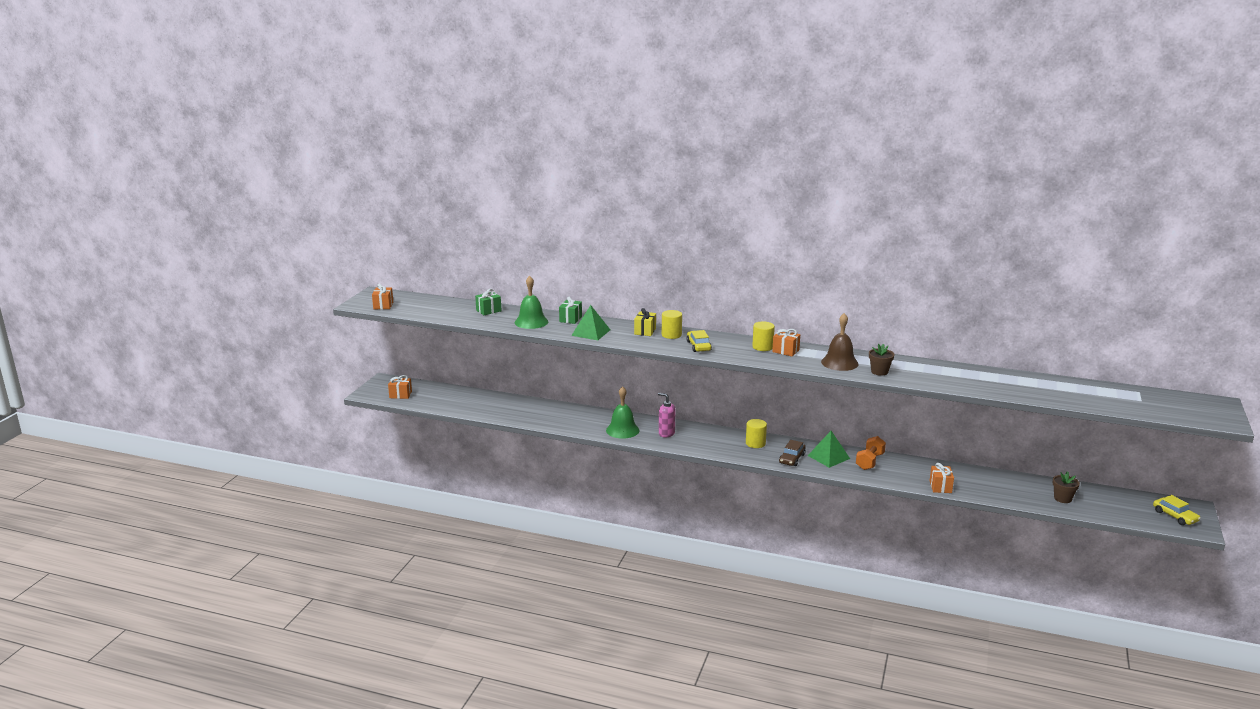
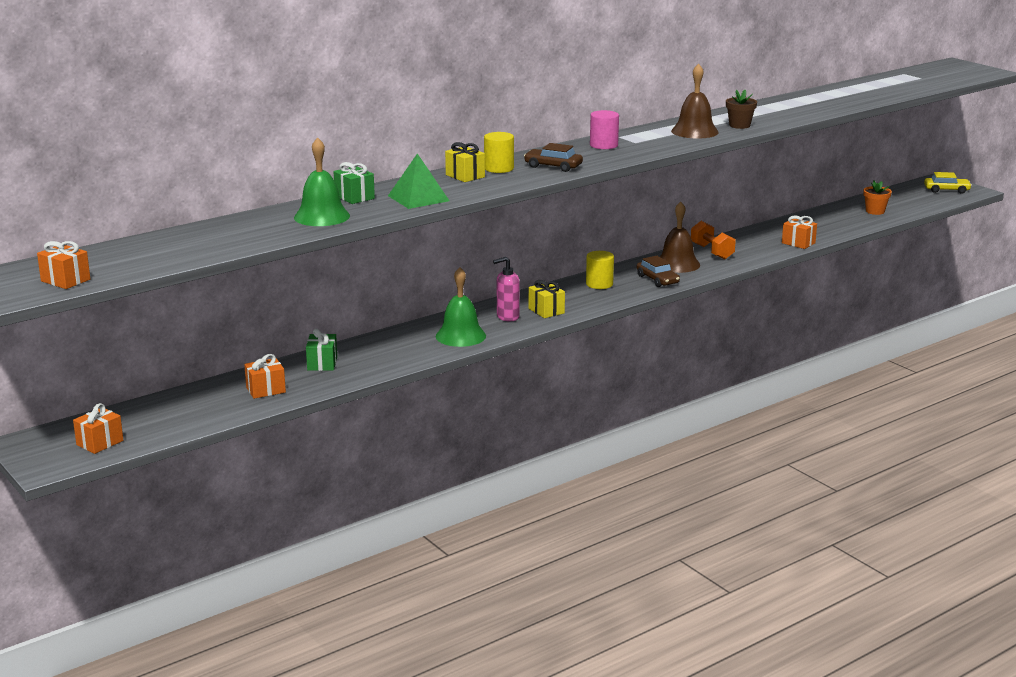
camera: 55 degrees left, 0 degrees up
green gift [475,289,502,315] -> green gift moved to [306,329,337,371]
yellow car [686,330,712,352] -> brown car [524,143,583,172]
yellow cylinder [752,321,775,351] -> pink cylinder [590,110,619,149]
orange gift [772,329,800,356] -> orange gift moved to [244,354,286,399]
green pyramid [808,431,850,468] -> brown bell [660,202,700,273]
brown flower pot [1053,471,1080,503] -> orange flower pot [863,180,892,215]
none -> yellow gift [529,280,565,318]

